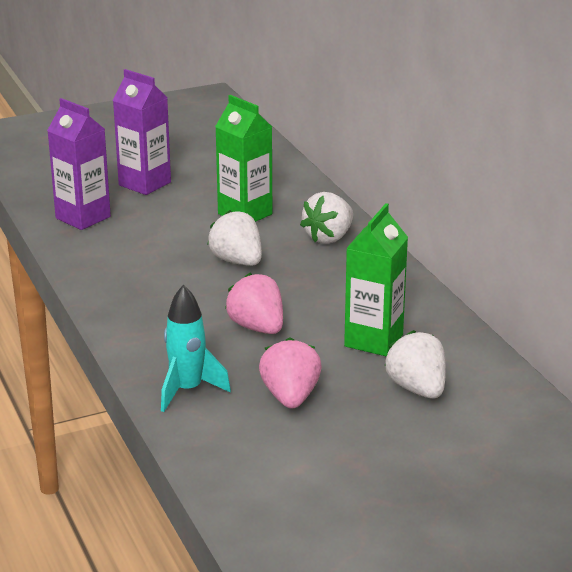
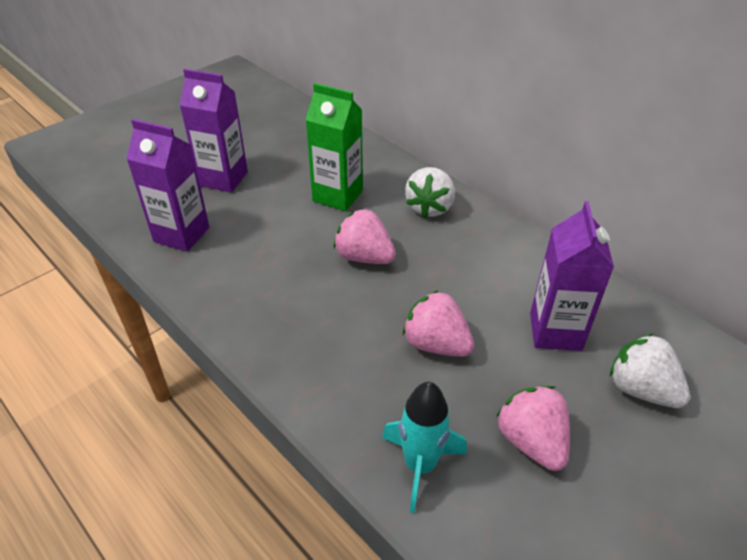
camera: 20 degrees left, 15 degrees up
white strawberry [207,210,262,266] -> pink strawberry [334,209,396,264]
green carton [344,203,408,356] -> purple carton [530,201,614,351]

